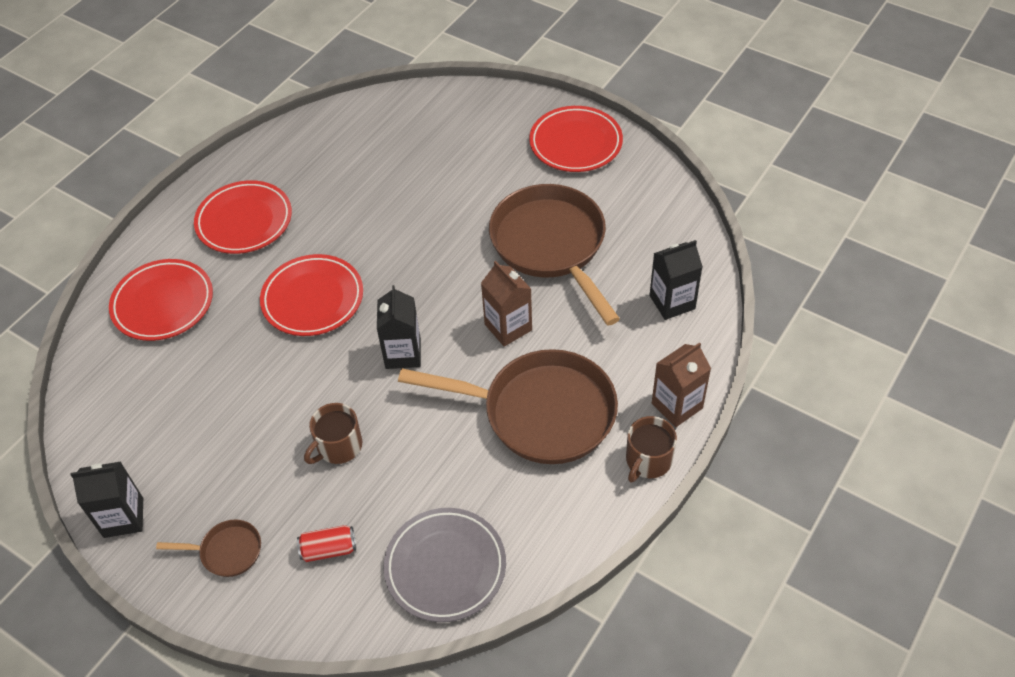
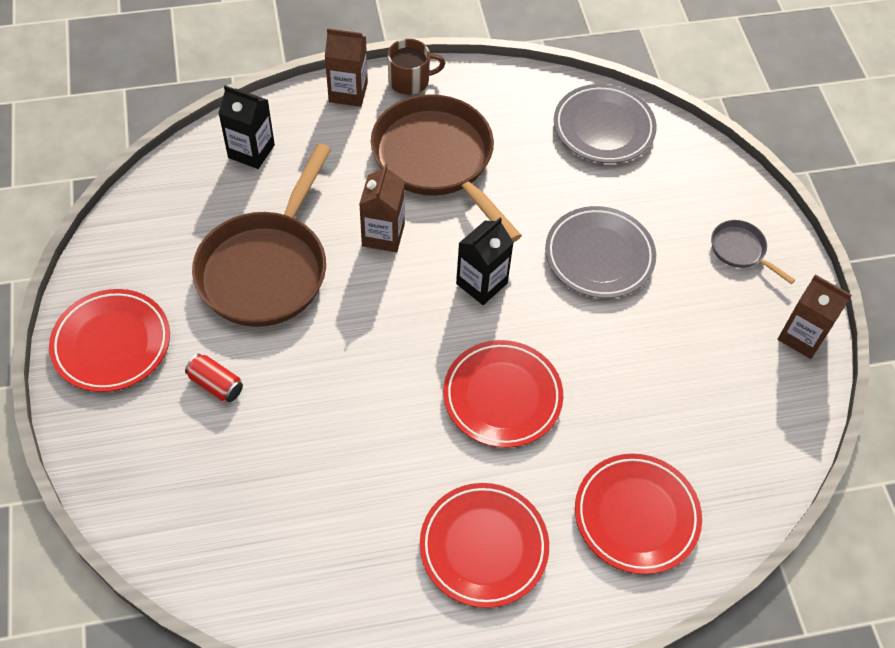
camera: 140 degrees left, 5 degrees up
black carton [71,462,143,538] -> brown carton [778,275,852,359]
brown pan [156,519,261,577] -> grey pan [711,220,795,284]
red can [297,525,356,562] -> red can moved to [185,354,243,402]
brown mug [304,403,362,464] -> grey plate [545,206,656,298]

